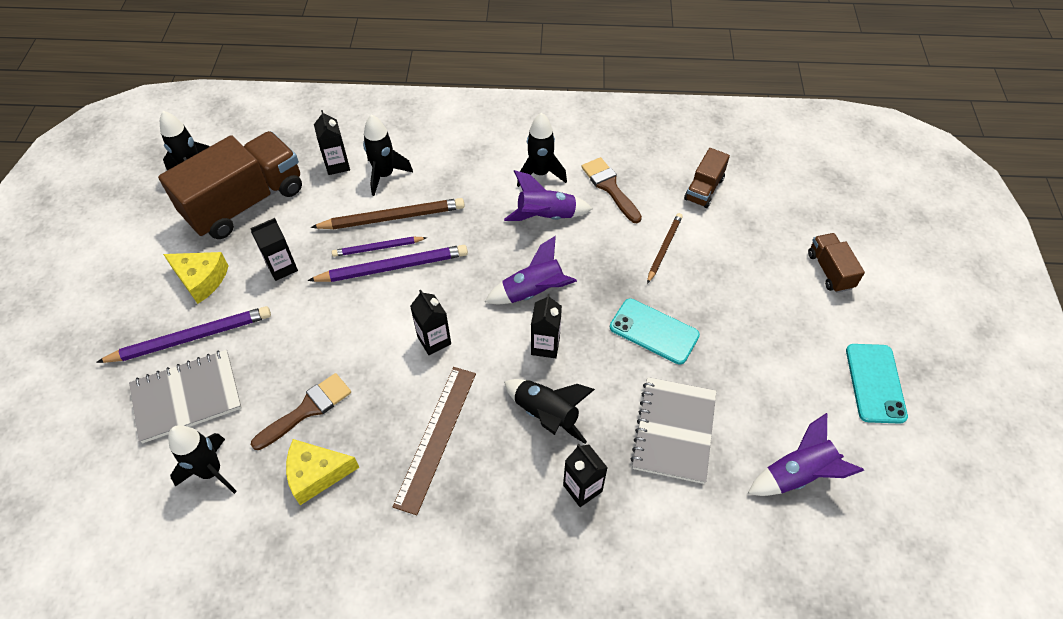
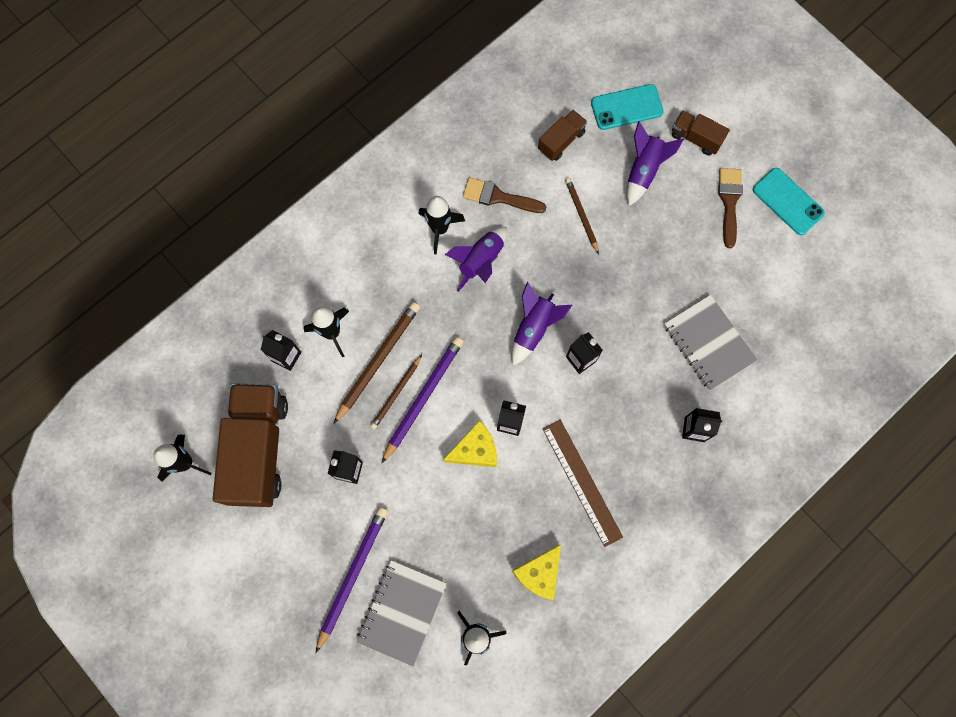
camera: 45 degrees left, 20 degrees up
yellow cheese [163,252,228,304] -> yellow cheese moved to [443,420,497,467]
brown brush [251,373,351,450] -> brown brush moved to [718,168,743,248]
purple pencil [332,236,427,257] -> brown pencil [370,355,422,429]
black rocket [504,379,595,444] -> none
turquoise phone [610,298,700,364] -> turquoise phone moved to [591,84,664,130]
brown truck [684,148,730,208] -> brown truck turned 120 degrees counterclockwise [538,110,587,161]
purple rocket [748,413,864,496] -> purple rocket moved to [627,121,684,206]

